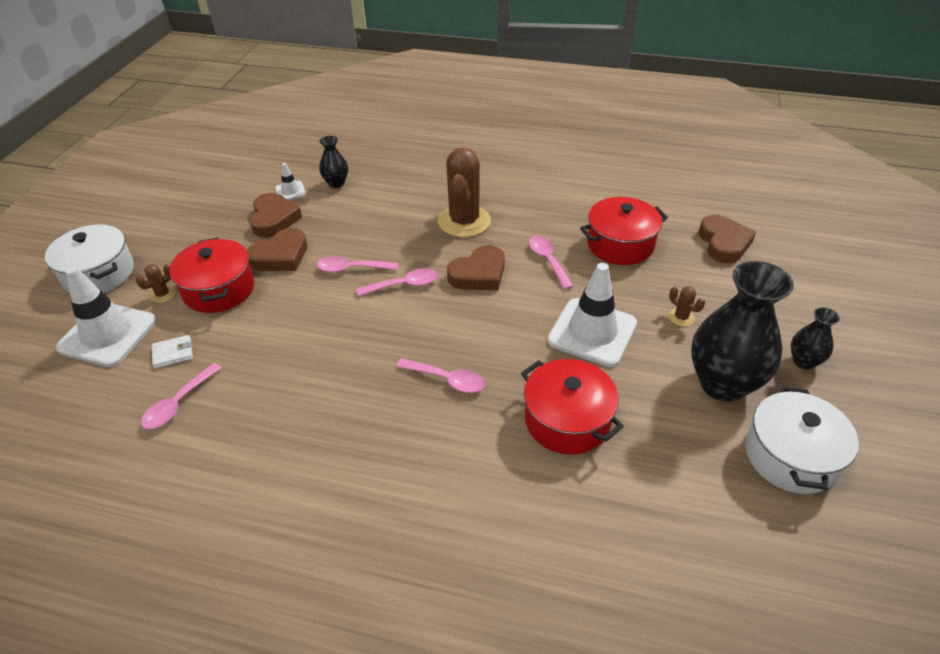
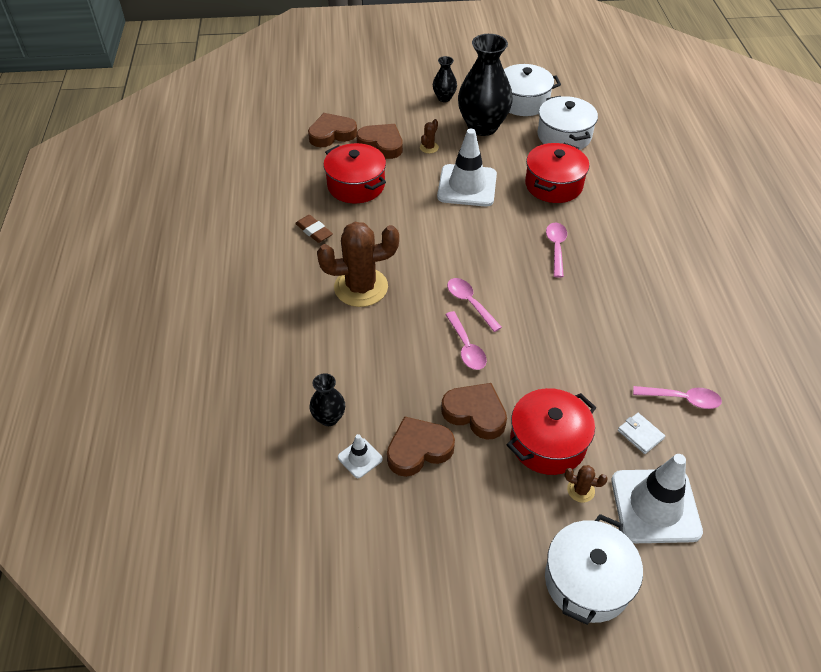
camera: 110 degrees left, 5 degrees up
brown heart [447,245,505,290] -> brown heart moved to [356,124,403,159]
pink spoon [529,235,574,289] -> none
none -> brown eraser [295,215,333,243]
none -> white pot [537,96,598,150]

